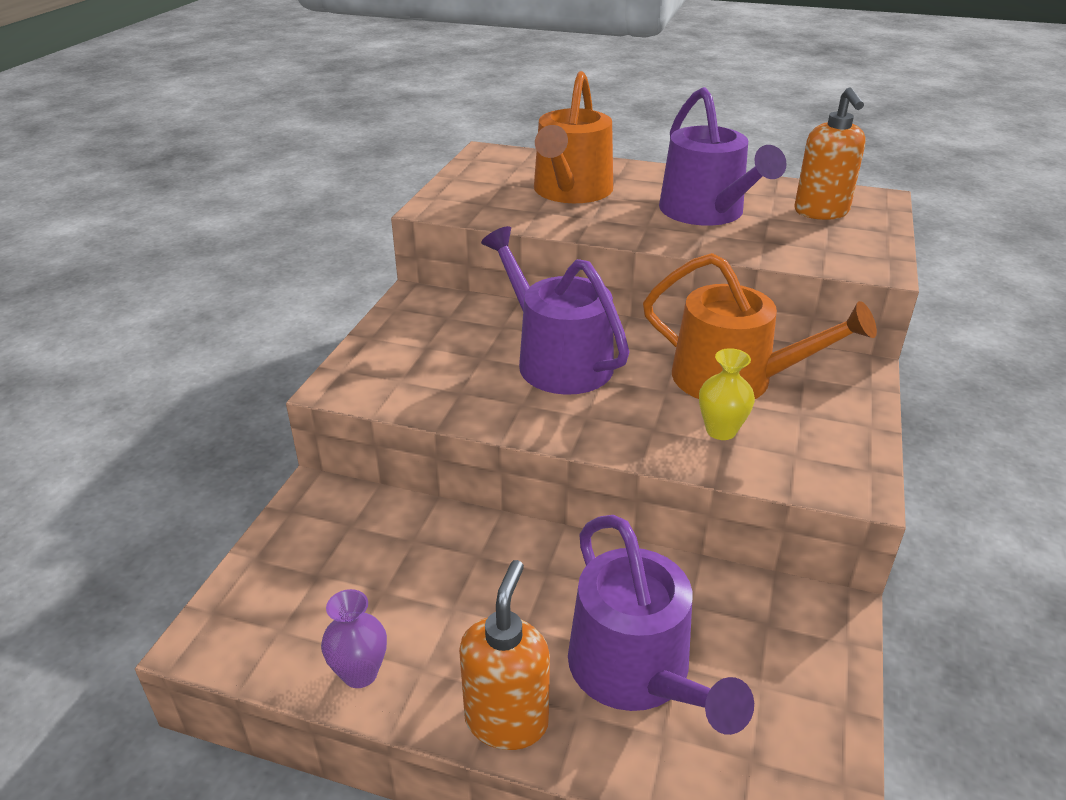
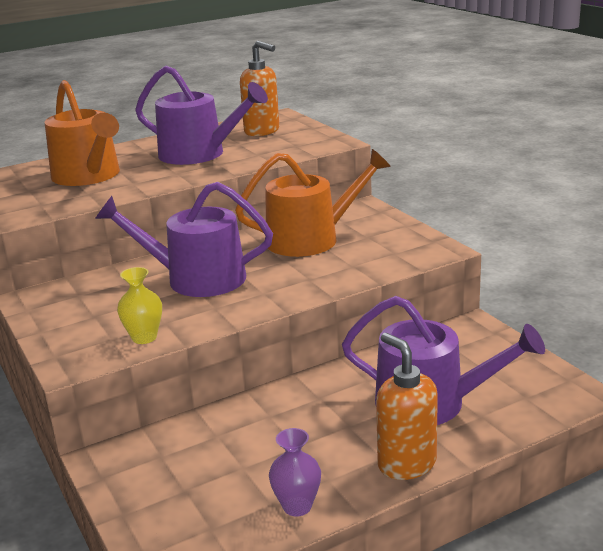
camera: 45 degrees left, 10 degrees down
yellow vase [699,348,755,440] -> yellow vase moved to [117,267,162,344]

